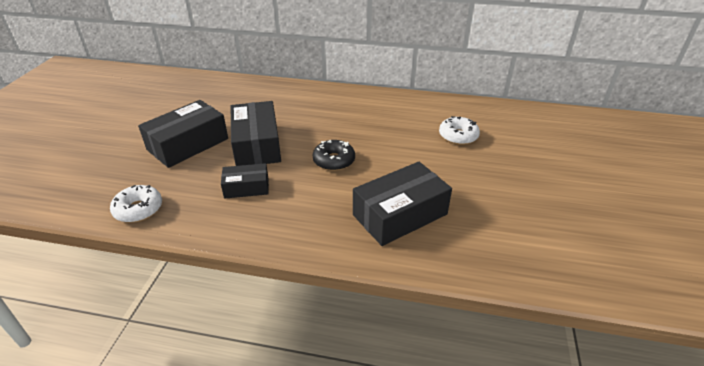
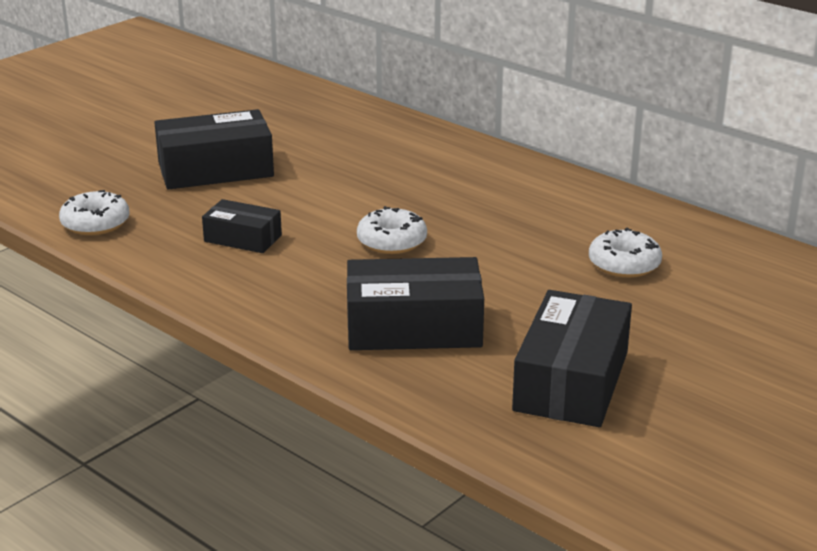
camera: 30 degrees right, 10 degrees down
black box [231,101,281,166] -> black box moved to [512,290,632,427]
black donut [313,140,355,171] -> white donut [357,206,427,254]

